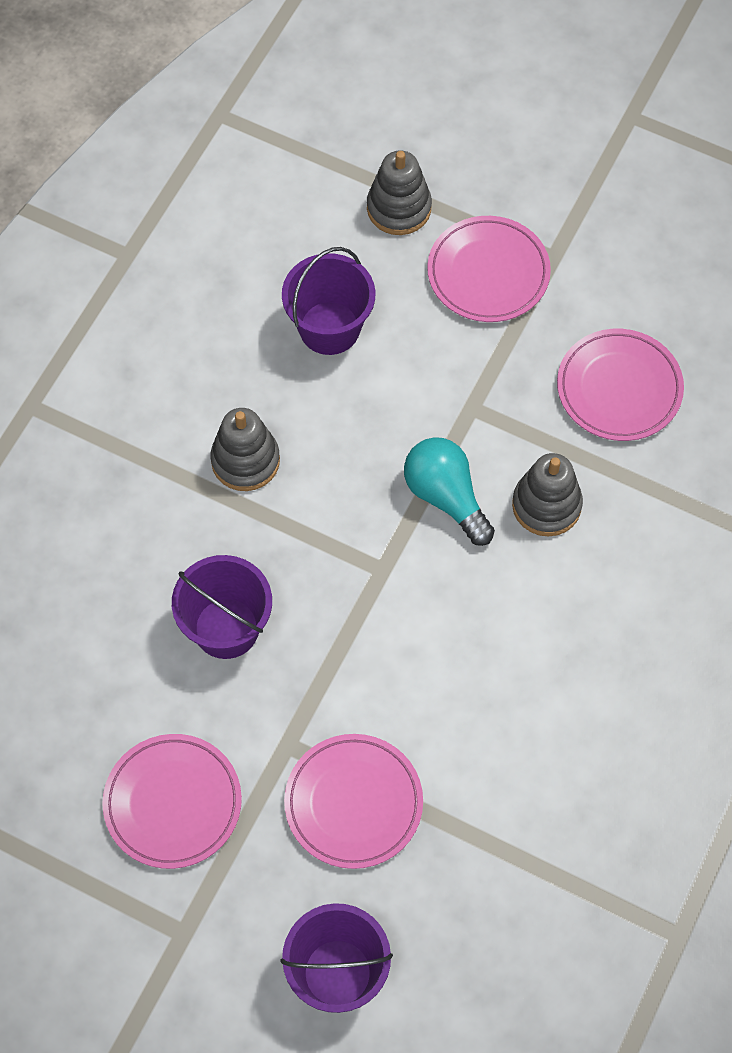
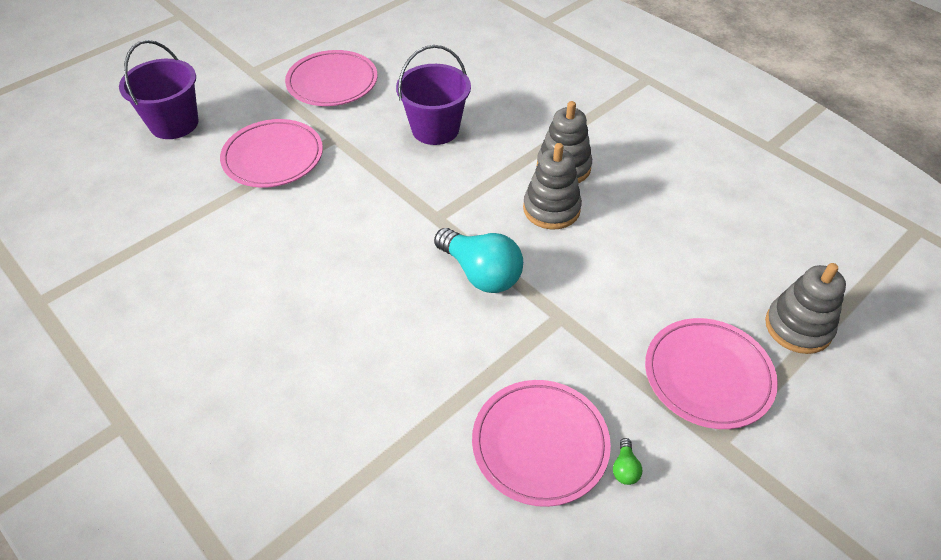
camera: 110 degrees right, 15 degrees down
purple bucket [282,247,375,355] -> none
turquoise light bulb [404,437,495,546] -> turquoise light bulb turned 60 degrees clockwise [434,228,523,293]
grey stacking toy [512,453,583,537] -> grey stacking toy moved to [523,143,582,230]
none -> green light bulb [613,438,642,485]

